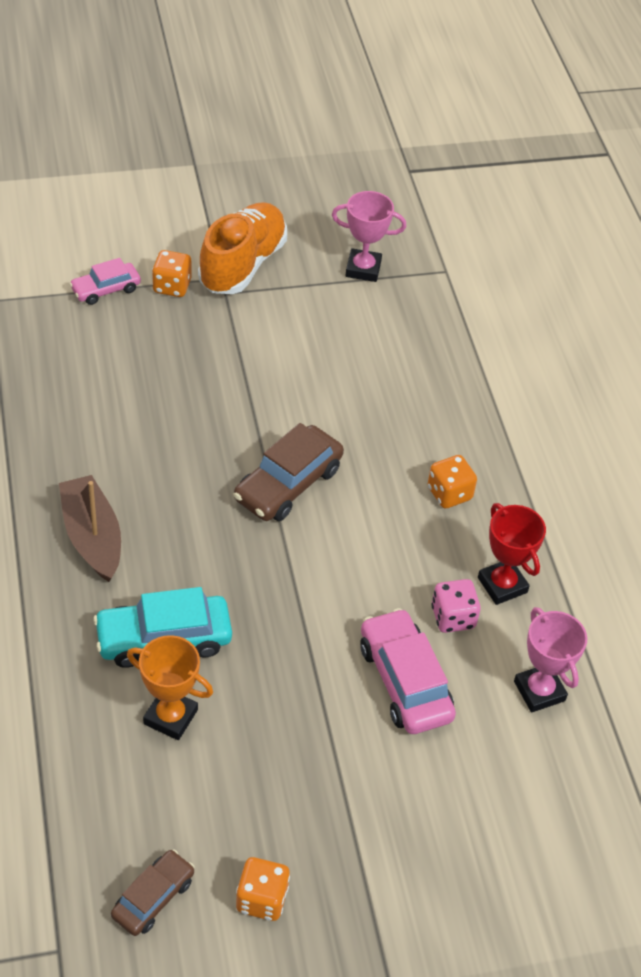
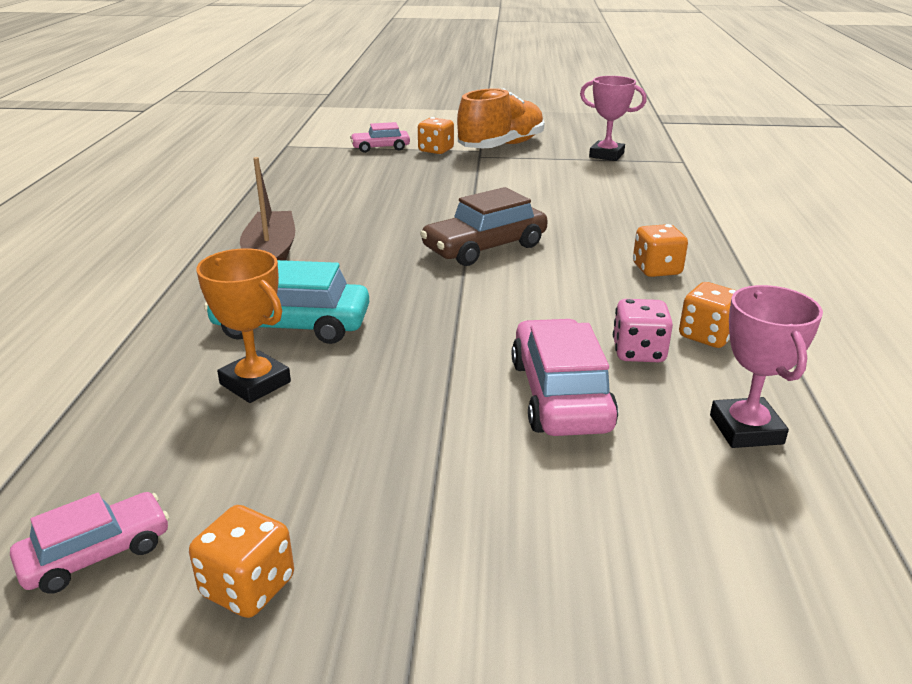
camera: 20 degrees right, 20 degrees down
brown car [111,849,195,936] -> pink car [10,492,169,594]
red trophy [478,503,546,605] -> orange dice [679,282,737,348]

